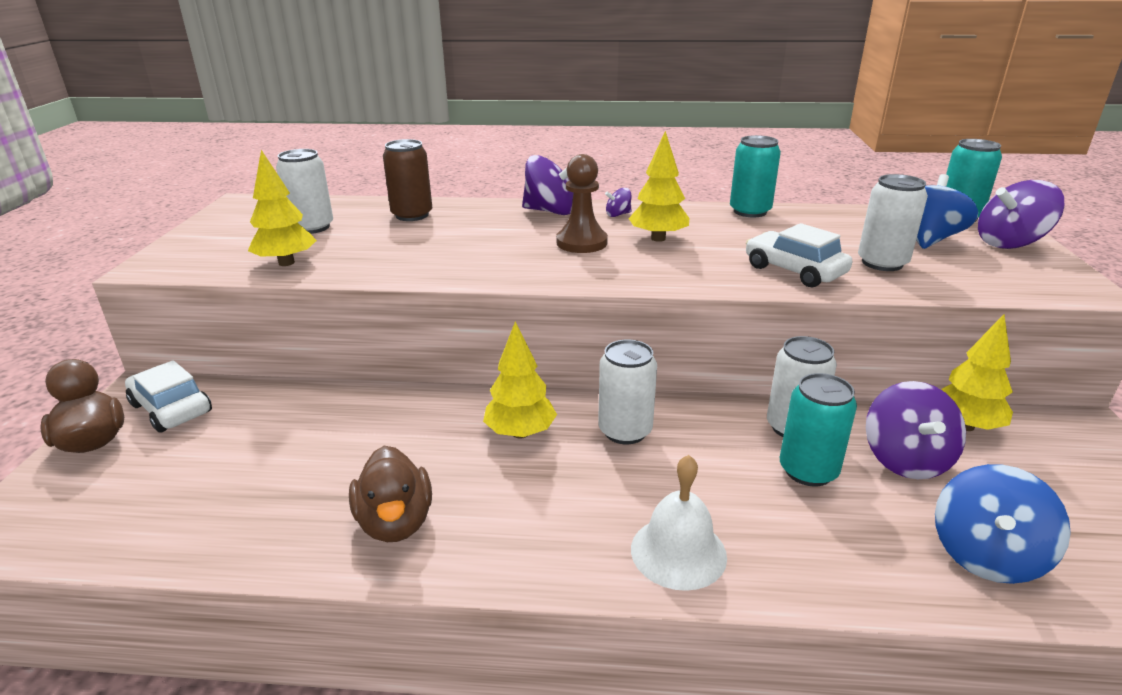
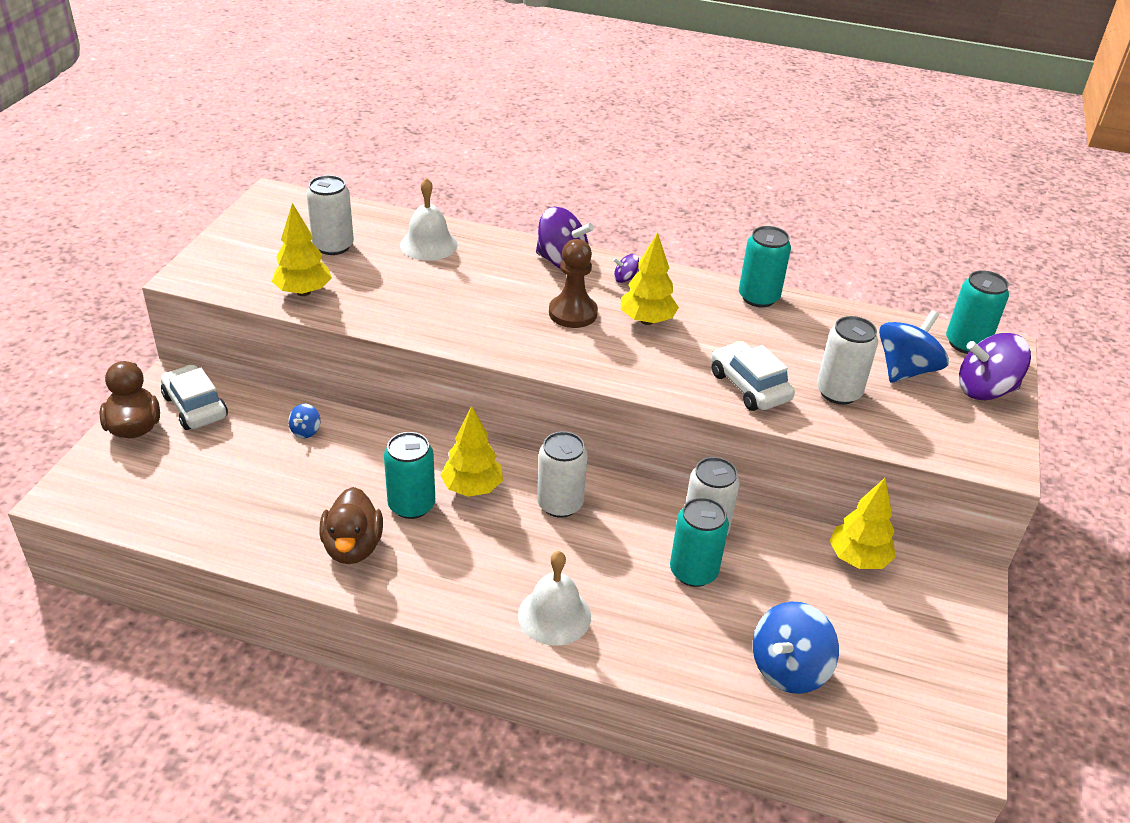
camera: 10 degrees right, 10 degrees up
brown can [383,139,432,221] -> white bell [400,178,458,261]
purple spinning top [866,381,966,479] -> none
none -> blue spinning top [289,403,320,438]
none -> turquoise can [384,432,435,519]

